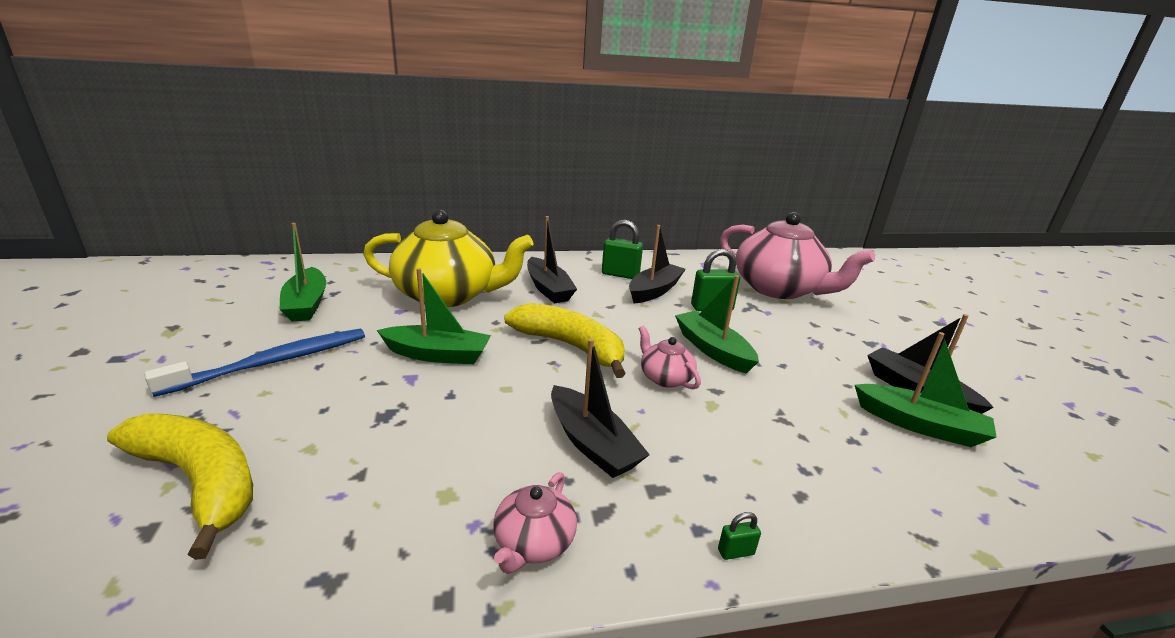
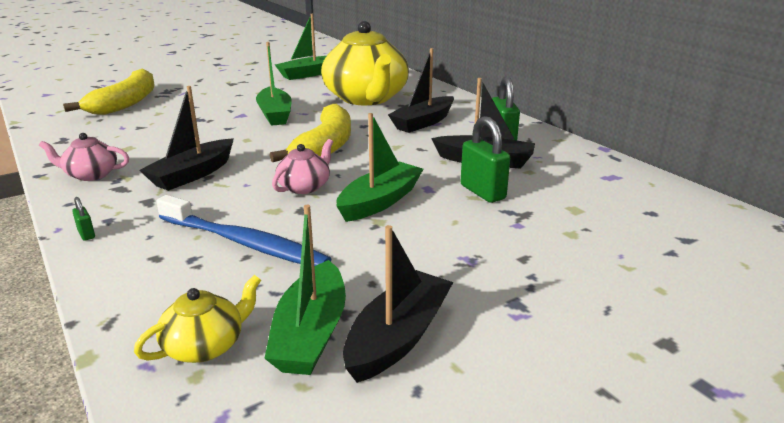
camera: 70 degrees right, 0 degrees up
blue toothbrush [144,329,365,397] -> blue toothbrush moved to [156,195,331,266]
pink teapot [720,212,875,299] -> none
none -> yellow teapot [134,275,261,363]

